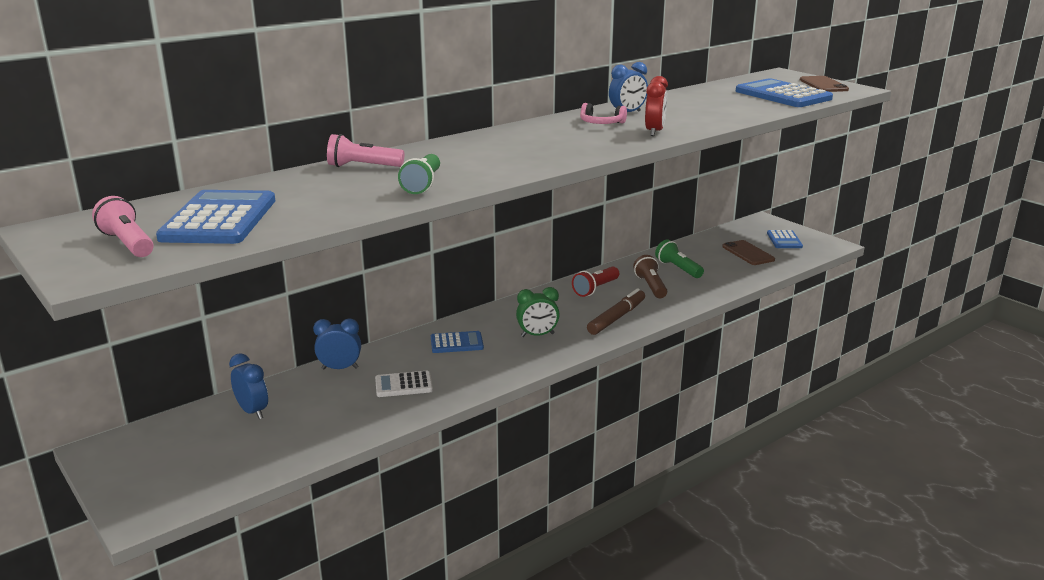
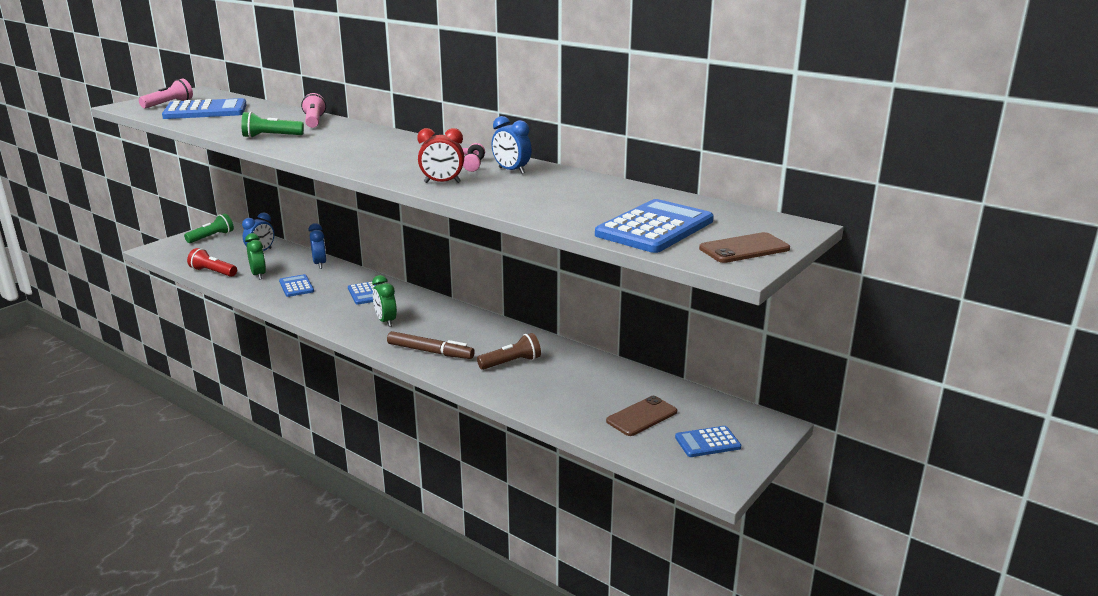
camera: 75 degrees right, 0 degrees up
white calculator [375,371,433,397] -> blue calculator [279,274,314,297]
red flashlight [572,267,619,297] -> red flashlight moved to [187,248,237,277]
green flashlight [655,239,704,278] -> green flashlight moved to [184,213,234,243]
none -> green clock [245,233,266,280]

